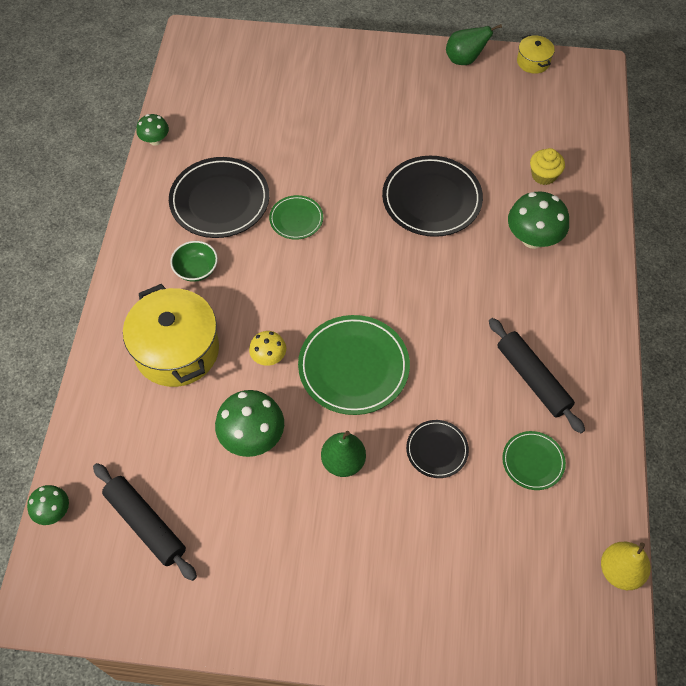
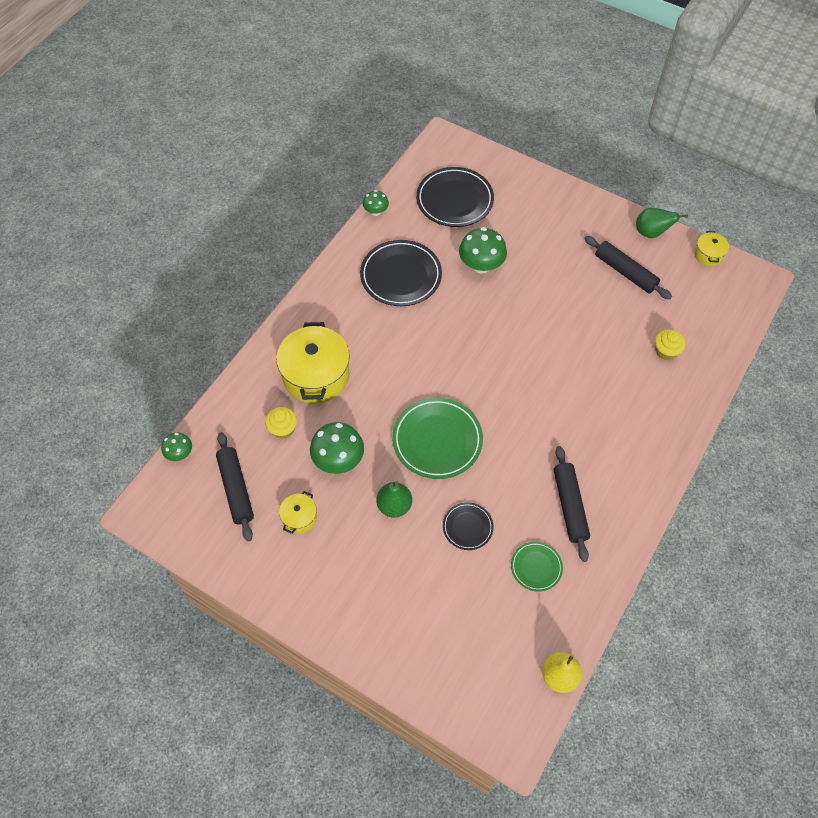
camera: 25 degrees right, 0 degrees up
green bowl [170,241,218,282] -> none
yellow mushroom [249,331,286,366] -> none
green plate [269,195,323,240] -> none
black plate [382,156,483,237] -> black plate moved to [416,167,494,227]
green mushroom [508,191,569,249] -> green mushroom moved to [459,227,507,274]
none -> yellow cupcake [265,407,297,439]
none -> yellow pot [279,491,317,534]
none -> black rolling pin [584,236,672,300]

